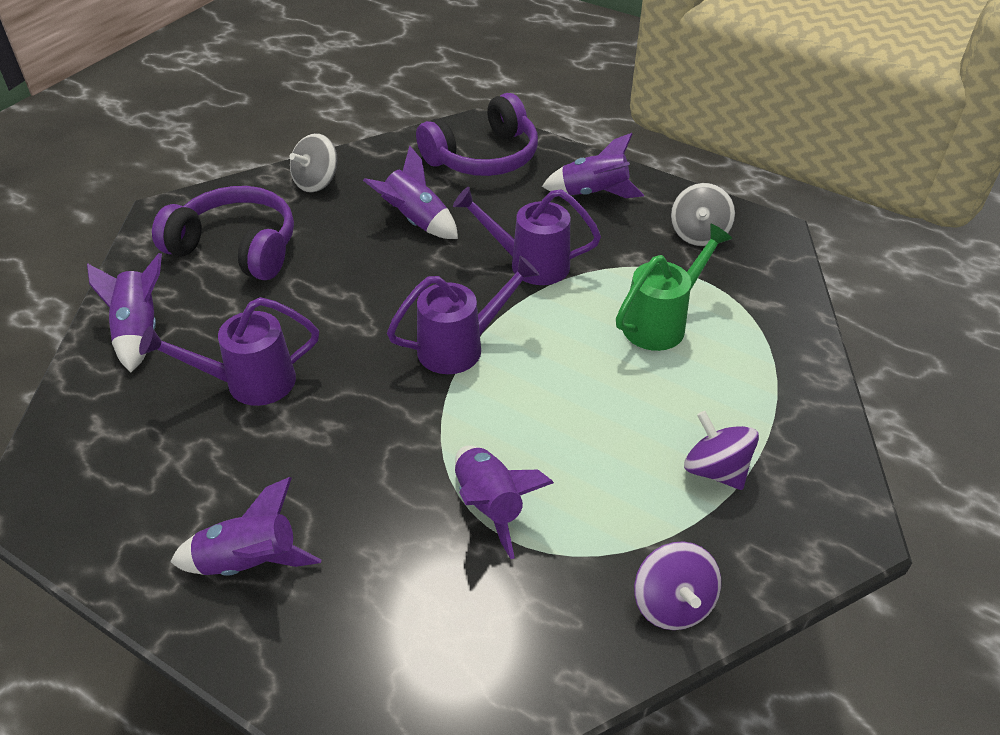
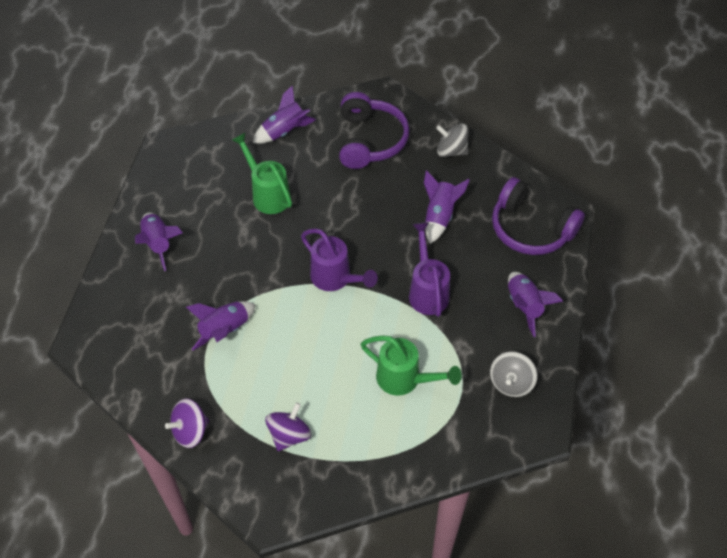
camera: 70 degrees right, 10 degrees up
purple watering can [139,297,319,406] -> green watering can [232,132,292,214]
grey spinning top [671,183,735,246] -> grey spinning top turned 60 degrees counterclockwise [490,351,537,397]

